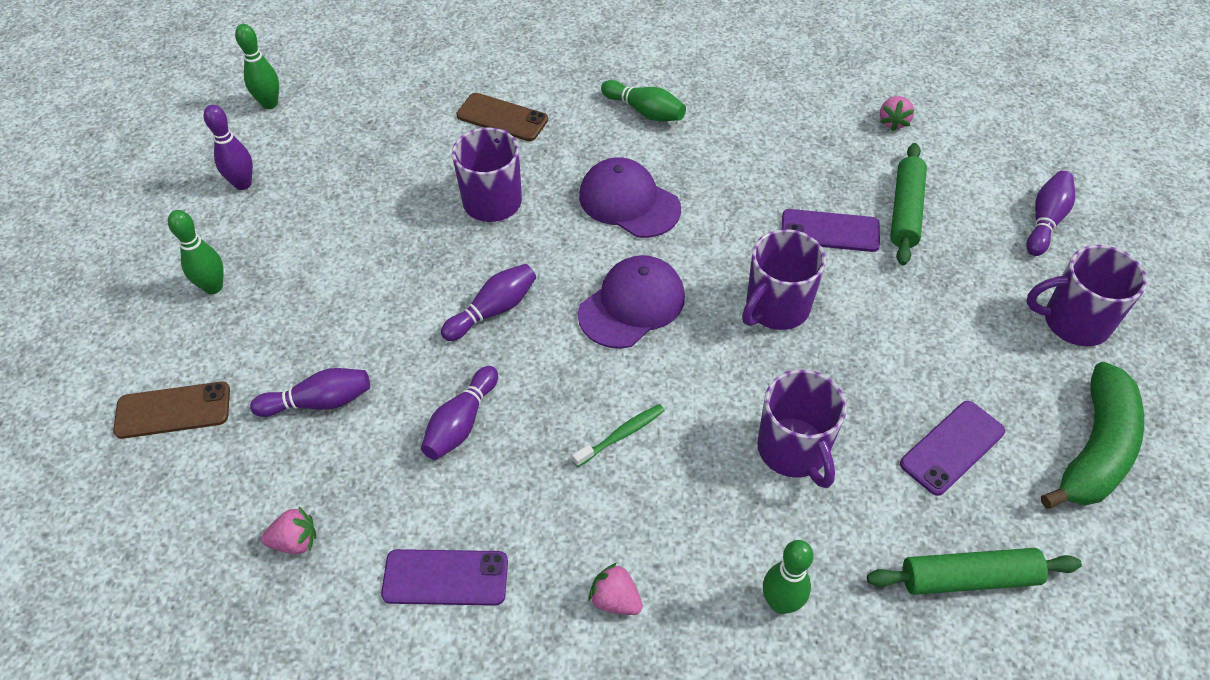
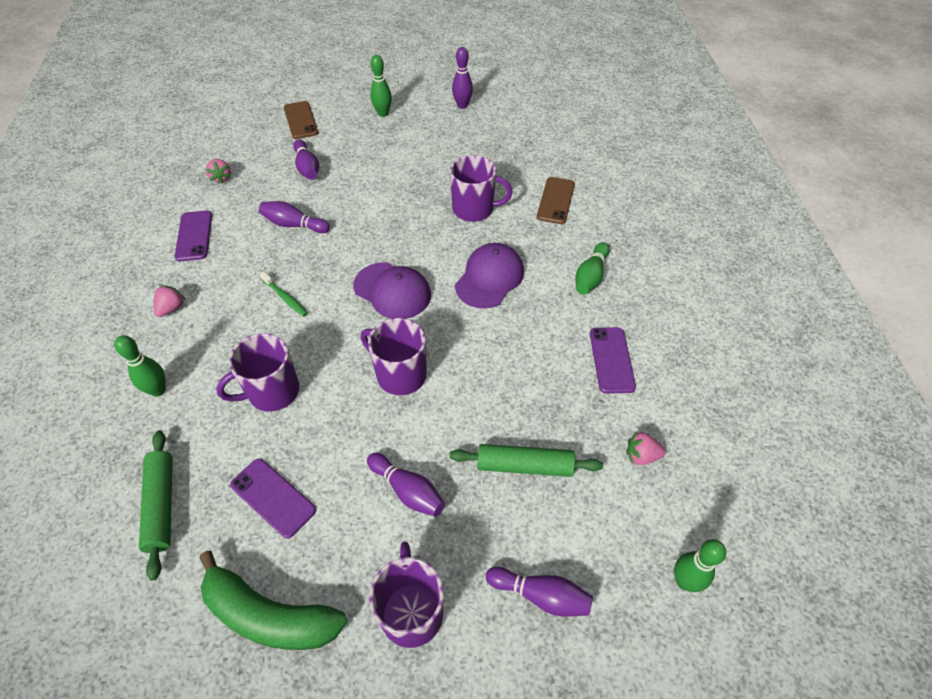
camera: 80 degrees right, 0 degrees up
green bowling pin [235,24,279,109] -> green bowling pin moved to [674,539,726,592]
purple bowling pin [441,264,536,341] -> purple bowling pin moved to [367,453,445,517]
purple phone [782,209,880,252] -> purple phone moved to [590,327,636,394]

